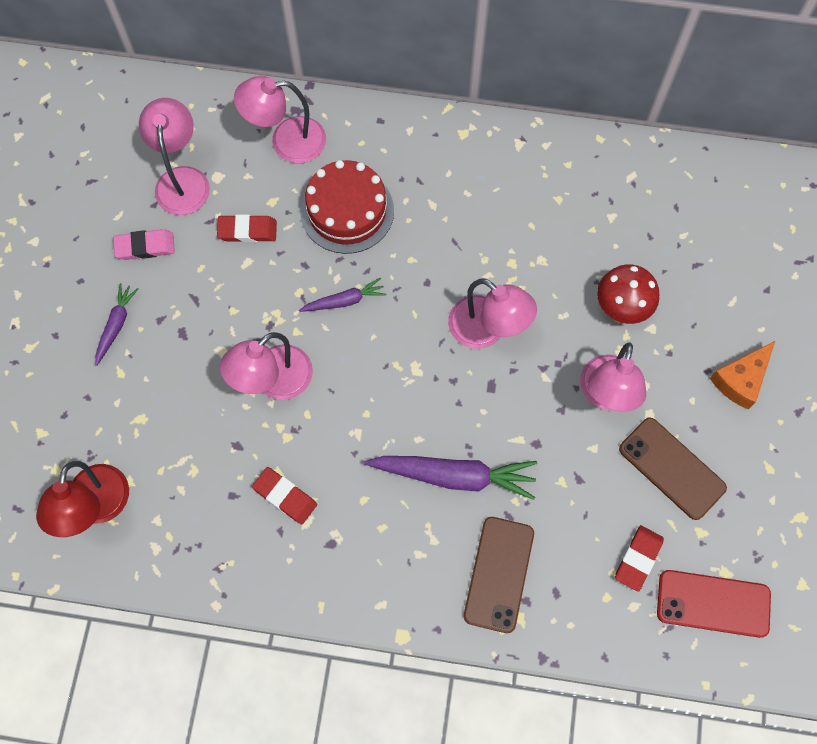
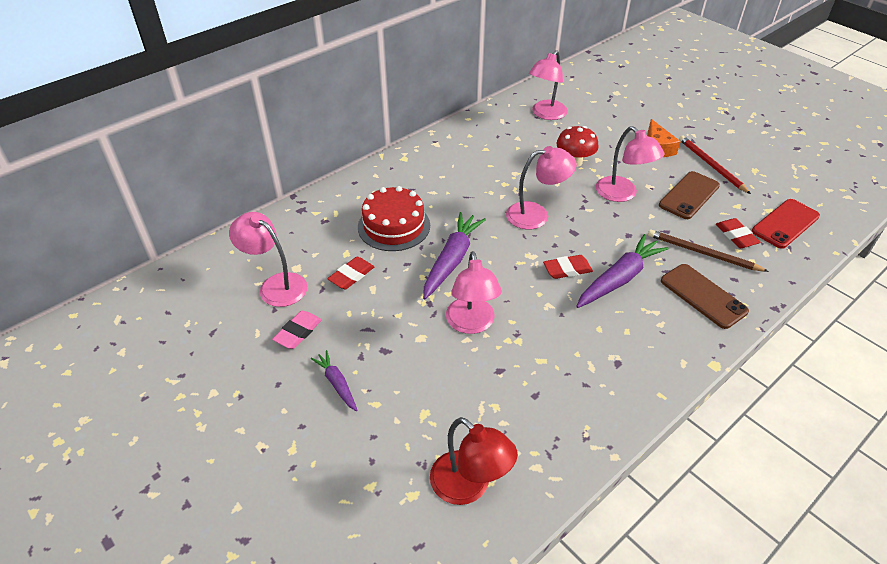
camera: 50 degrees left, 25 degrees down
pink lamp [234,76,326,163] -> pink lamp moved to [529,50,568,120]
red eraser [252,467,317,524] -> red eraser moved to [543,255,593,279]
purple carrot [299,278,386,312] -> purple carrot [423,212,486,299], size x1.83
brown phone [619,418,727,520] -> brown phone turned 45 degrees counterclockwise [659,171,720,219]
none -> brown pencil [648,230,769,272]
none -> red pencil [679,135,751,194]

